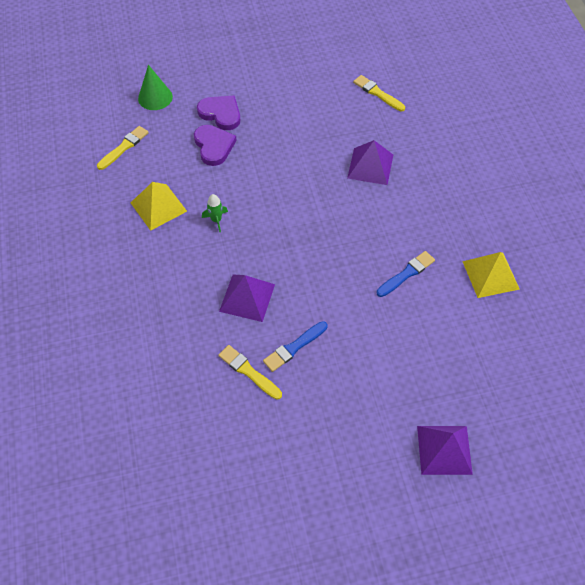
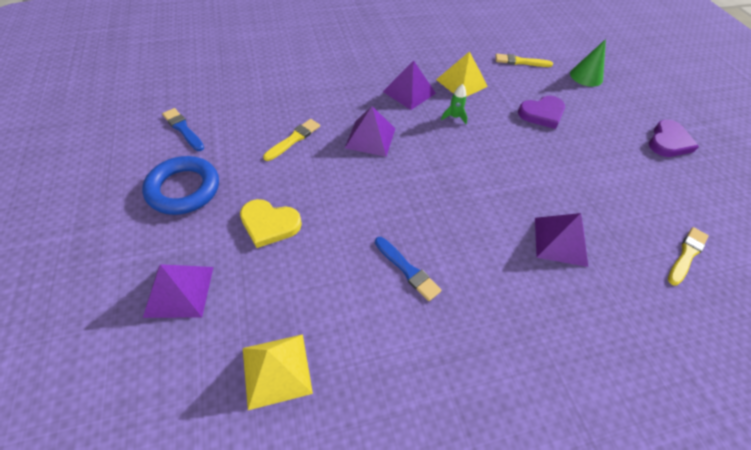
camera: 85 degrees right, 5 degrees down
yellow brush [97,126,149,170] -> yellow brush turned 150 degrees clockwise [495,54,553,67]
purple heart [197,95,240,130] -> purple heart moved to [649,120,699,157]
blue brush [263,321,327,372] -> blue brush moved to [162,108,204,151]
yellow pyramid [462,252,520,298] -> yellow pyramid moved to [243,334,313,410]
none -> blue ring [142,156,219,215]
none -> yellow heart [240,199,302,248]
none -> purple pyramid [383,60,436,110]

